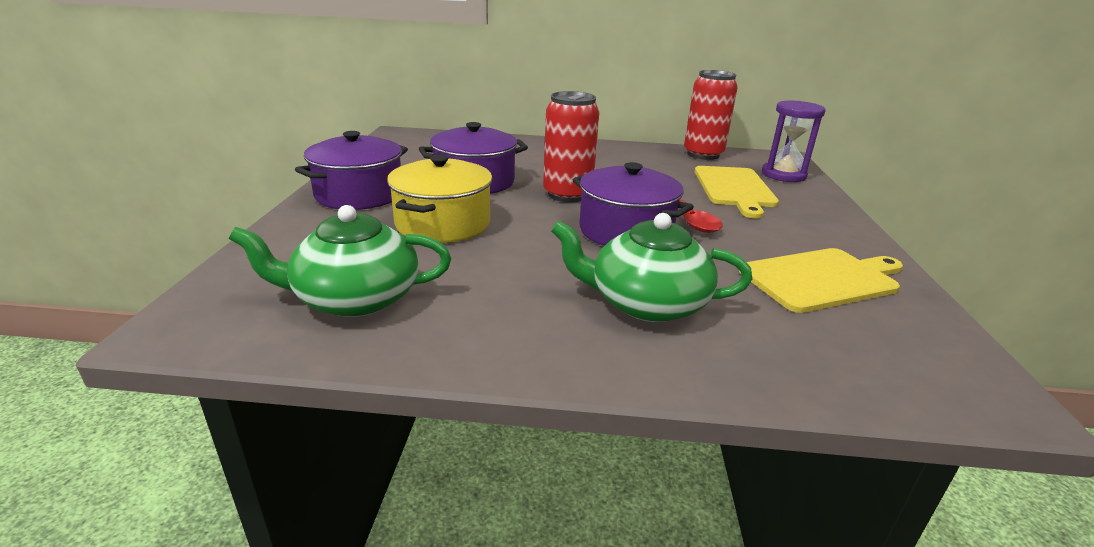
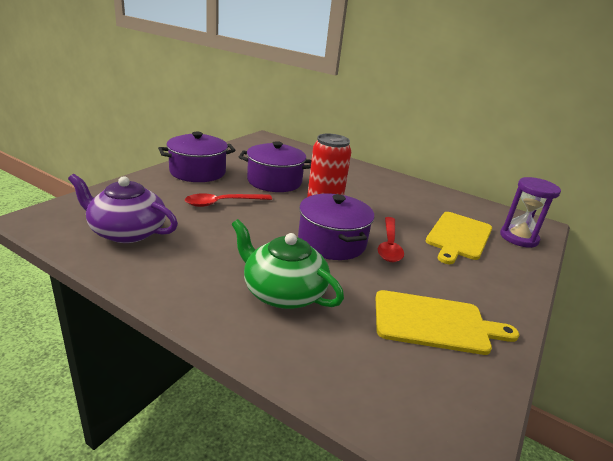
camera: 25 degrees right, 0 degrees up
green teapot [229,205,451,317] -> purple teapot [68,174,178,243]
yellow pot [387,154,492,243] -> red spoon [185,193,272,207]
red can [684,70,738,160] -> none

